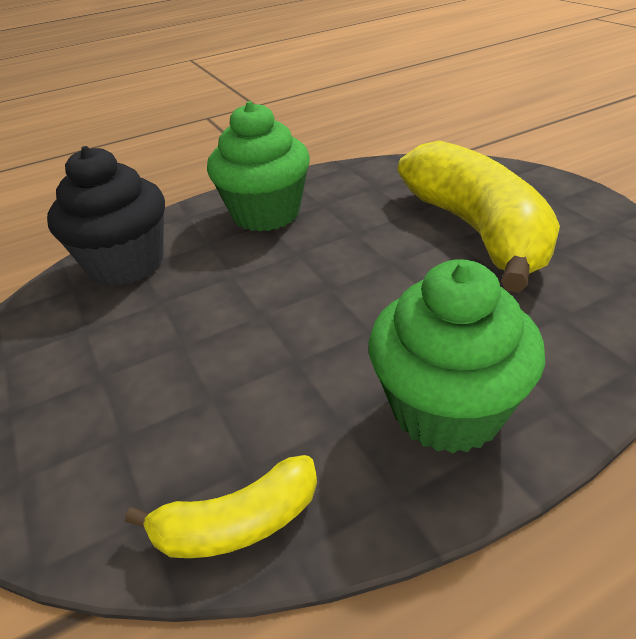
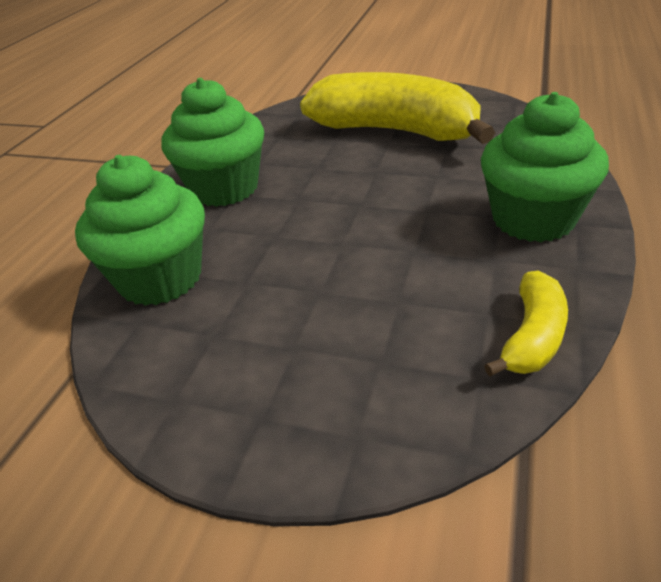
camera: 45 degrees left, 0 degrees up
black cupcake [47,146,165,286] -> green cupcake [75,155,205,306]

